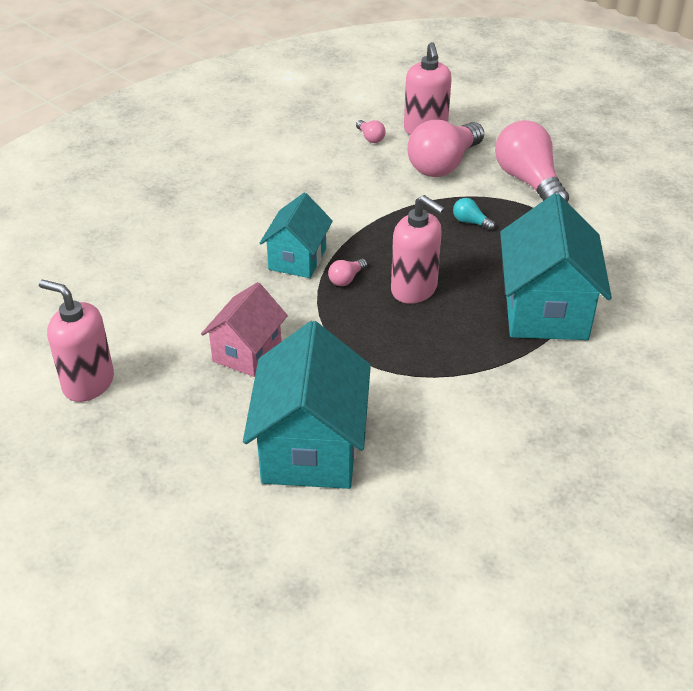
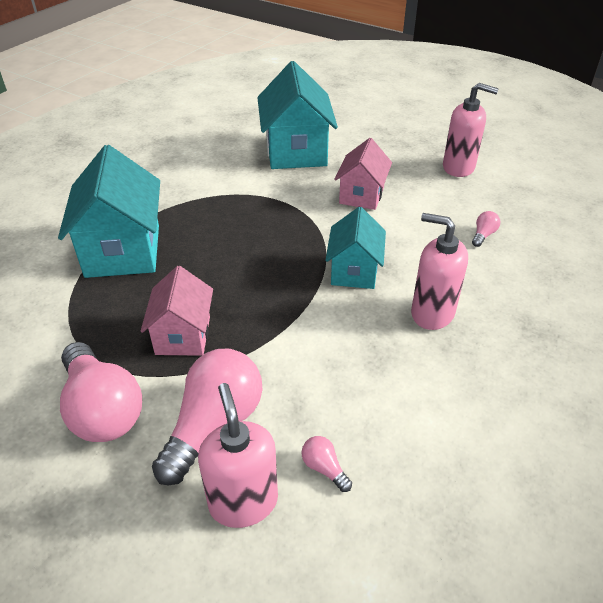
camera: 170 degrees right, 0 degrees up
pink light bulb [328,259,367,286] -> pink light bulb moved to [472,211,500,247]
pink soap dispenser [391,195,445,304] -> pink soap dispenser moved to [411,213,468,330]
turquoise light bulb [453,198,496,231] -> pink house [140,266,213,356]

